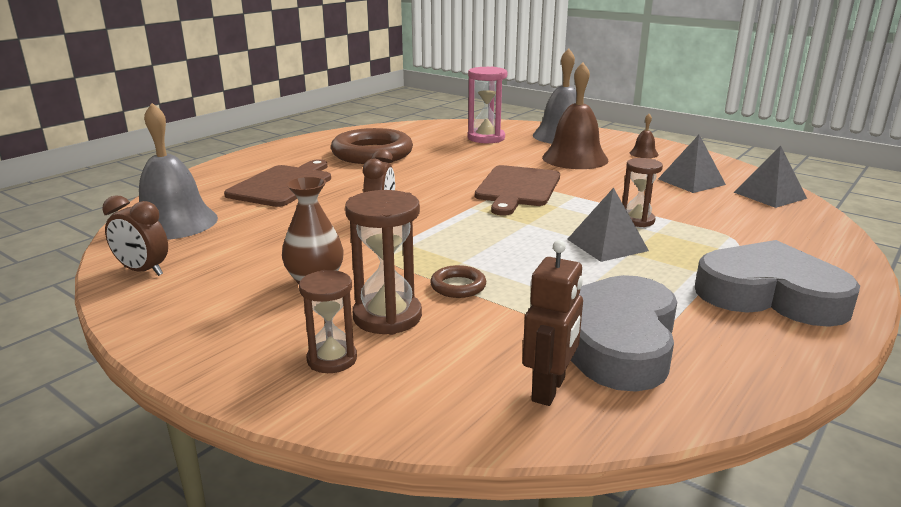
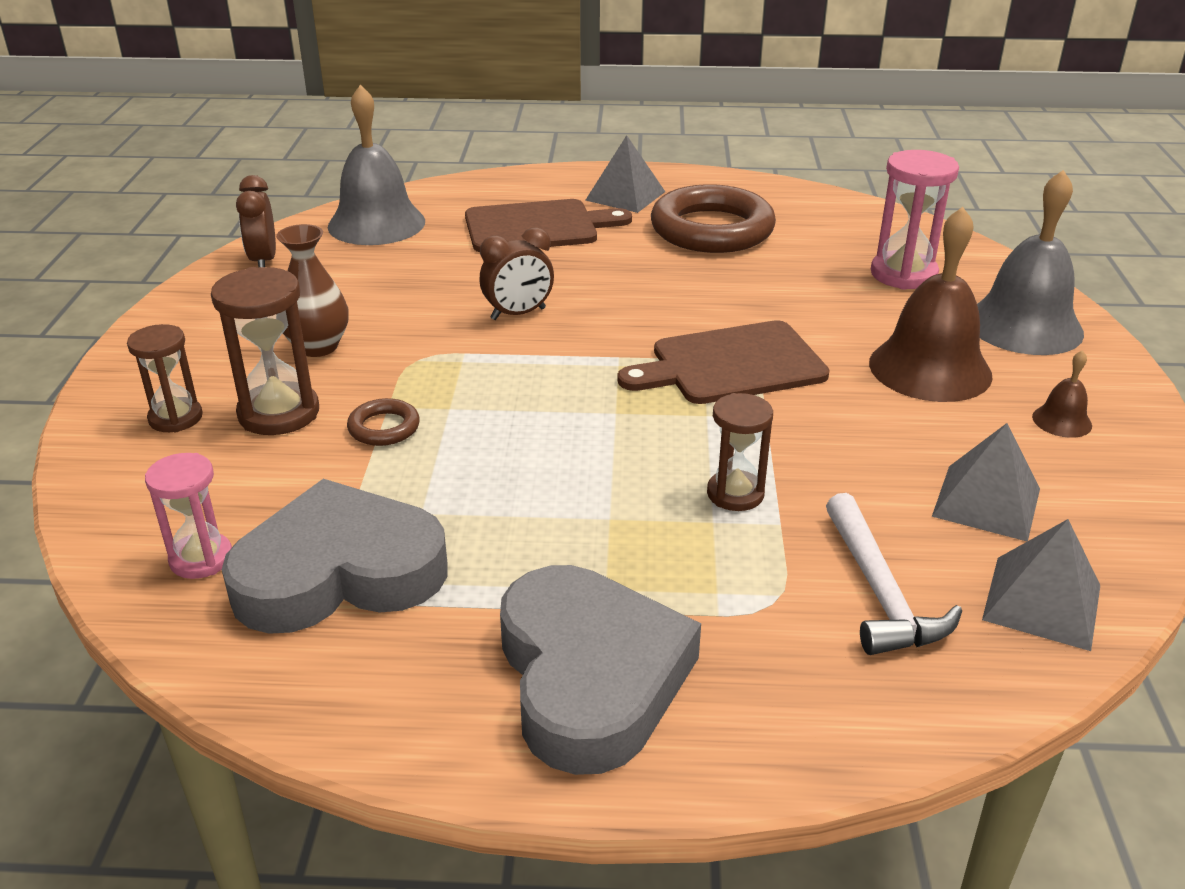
camera: 55 degrees right, 10 degrees up
brown robot [522,240,583,406] -> pink hourglass [145,453,232,579]
grey pyramid [567,187,649,262] -> grey pyramid moved to [585,135,665,213]
none -> white hammer [826,493,962,655]

